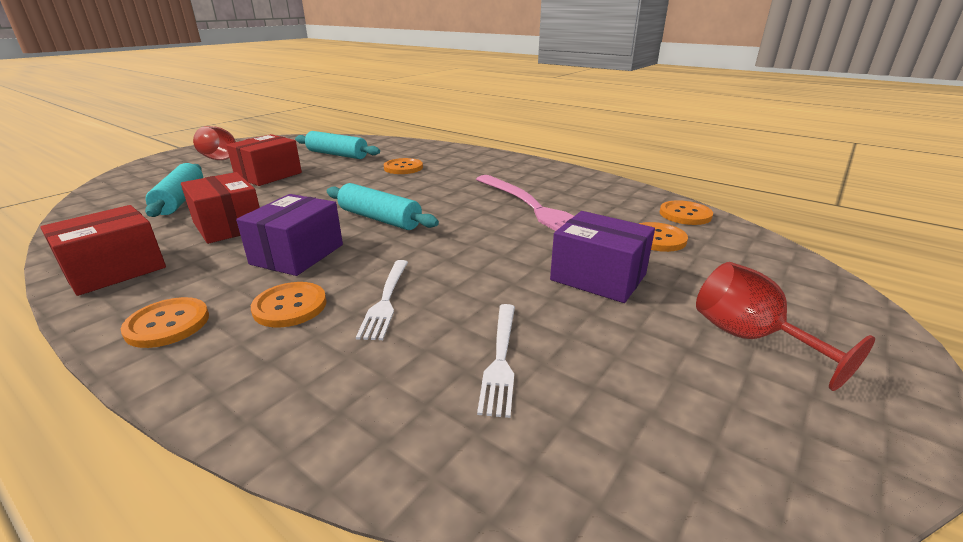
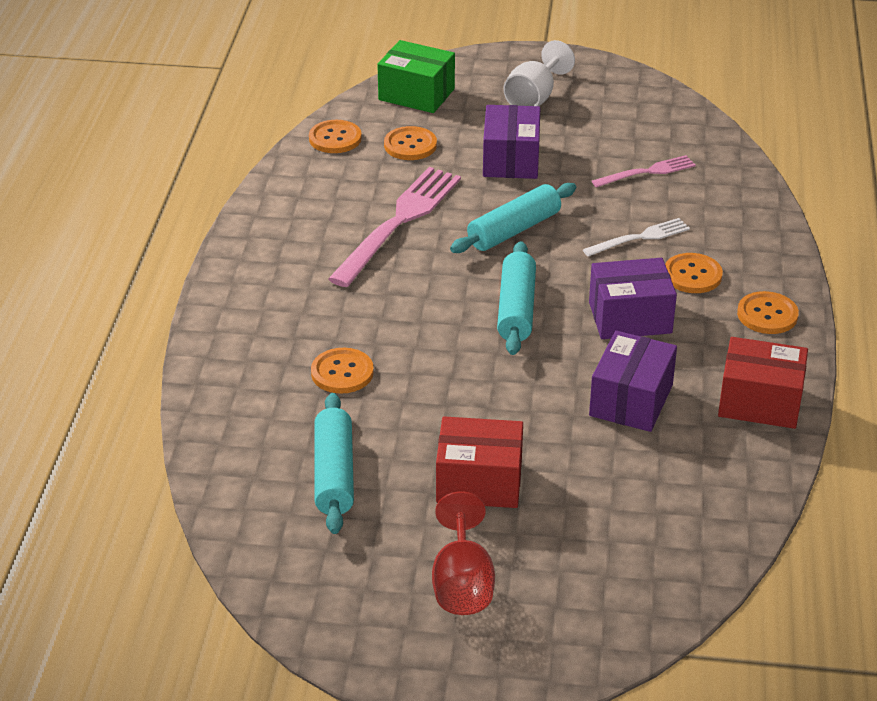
camera: 120 degrees left, 10 degrees up
turquoise rolling pin [145,163,203,217] -> turquoise rolling pin moved to [450,183,576,253]
red box [181,172,260,244] -> purple box [589,331,677,432]
white fork [477,304,515,418] -> pink fork [592,155,696,188]
red goblet [696,262,875,391] -> white goblet [503,40,575,106]
none -> green box [377,40,455,113]

